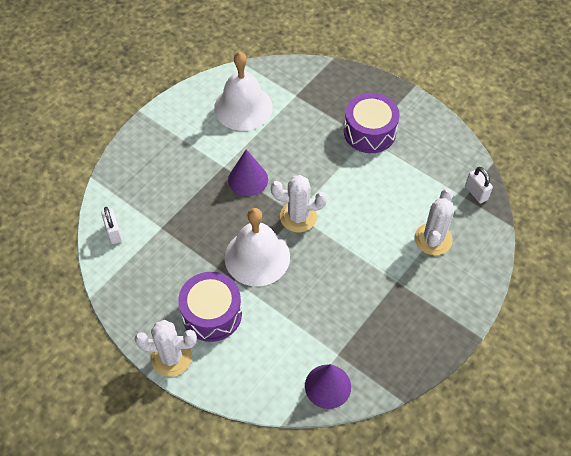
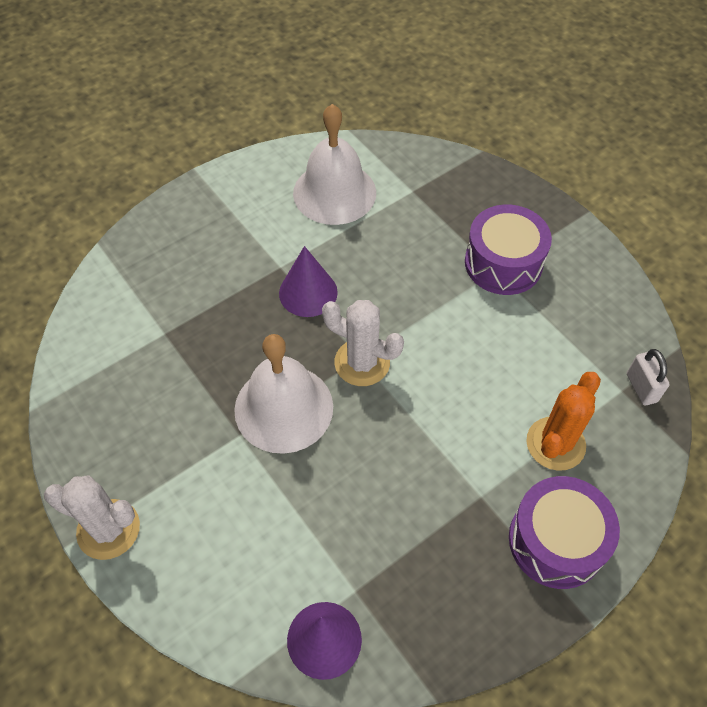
camera: 15 degrees right, 0 degrees up
white padlock [101,207,122,244] -> none
purple drum [178,272,242,342] -> purple drum moved to [509,476,620,589]
white cactus [415,188,454,255] -> orange cactus [526,372,601,471]

